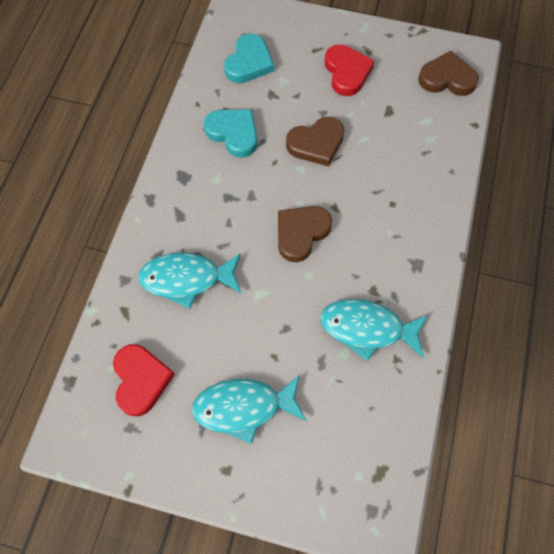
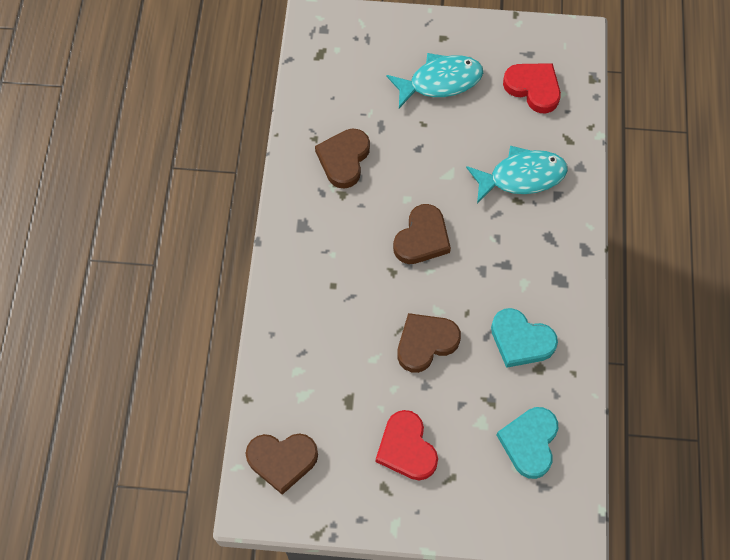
camera: 170 degrees right, 0 degrees up
red heart [113,344,175,416] -> red heart turned 150 degrees clockwise [503,63,561,114]
turquoise fish [321,299,428,361] -> brown heart [315,129,370,189]

